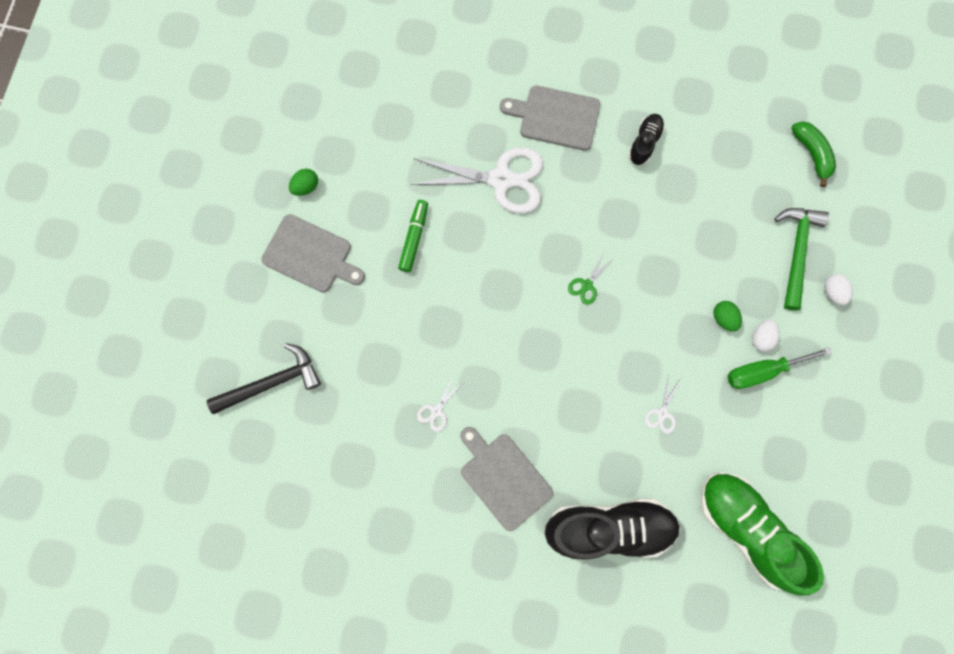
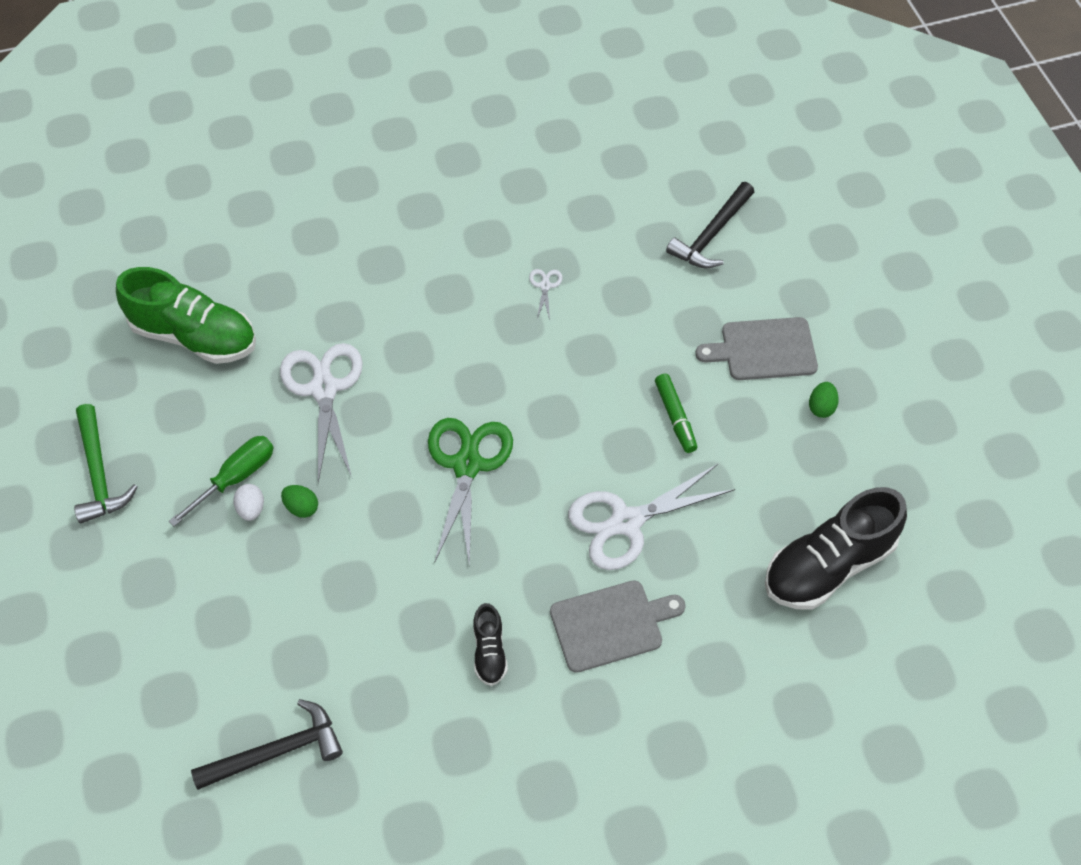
camera: 150 degrees right, 20 degrees down
grey cutting board [460,427,553,531] -> none
black shoe [545,498,681,560] -> black shoe moved to [765,487,907,609]
green scissors [568,253,614,305] -> green scissors [428,418,513,565], size x2.37
white scissors [645,376,680,434] -> white scissors [280,343,363,483], size x2.37
green hammer [774,208,829,311] -> green hammer moved to [74,404,138,523]
green banana [792,121,836,187] -> black hammer [191,699,343,790]
white egg [824,274,853,306] -> none

